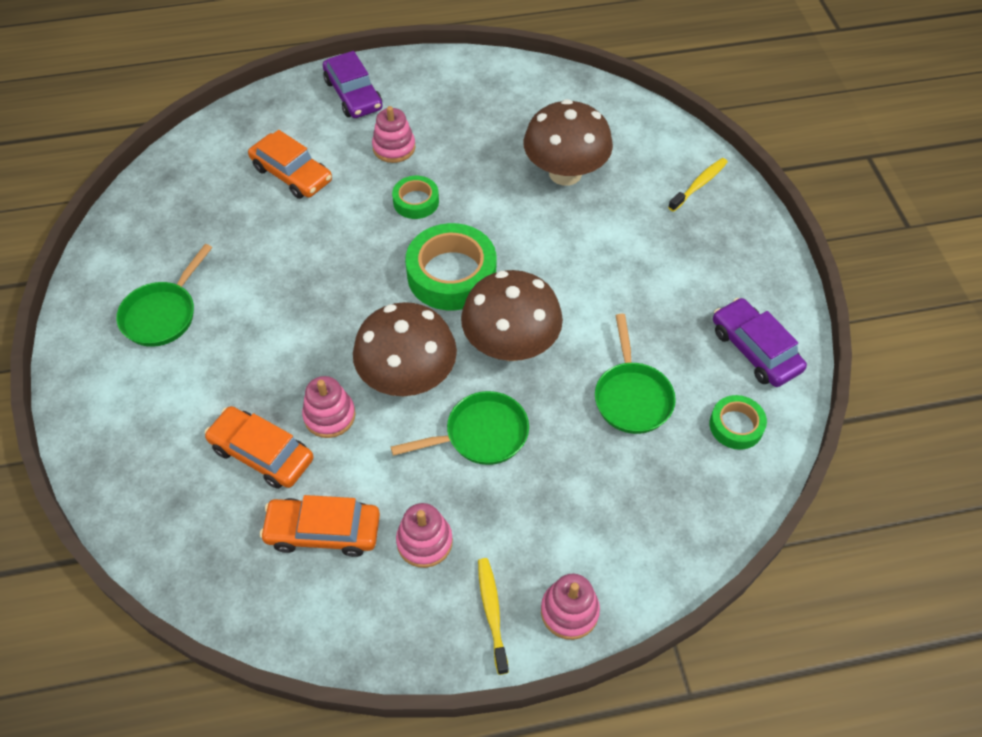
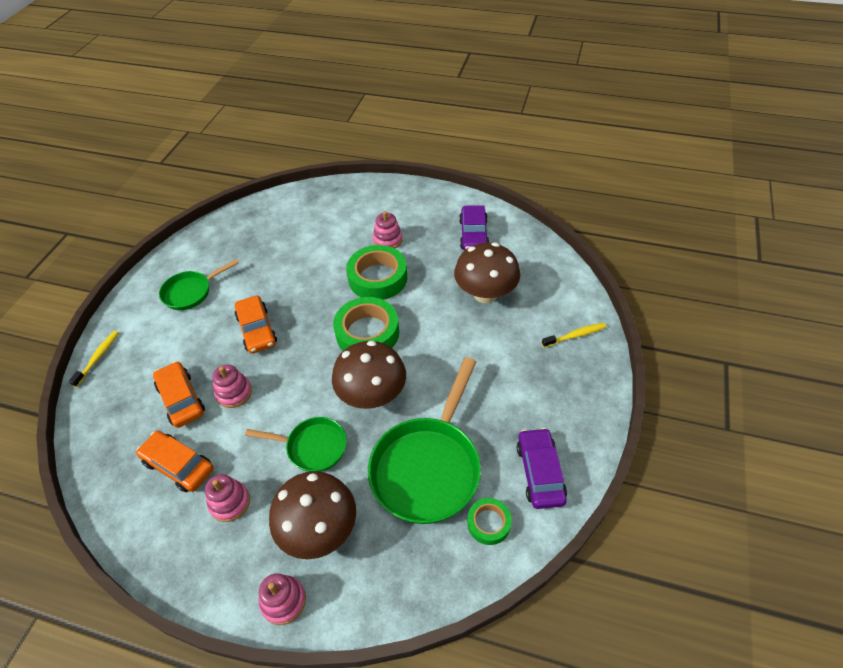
camera: 30 degrees right, 5 degrees down
orange car [248,130,332,199] -> orange car moved to [235,296,277,354]
purple car [323,51,383,118] -> purple car moved to [459,205,489,251]
brown mushroom [353,302,457,396] -> brown mushroom moved to [269,471,356,559]
green tape [392,176,439,219] -> green tape [346,245,407,300], size x1.85
yellow toothbrush [478,558,509,675] -> yellow toothbrush moved to [69,331,119,387]
green pan [595,314,676,434] -> green pan [368,357,481,524], size x1.79

